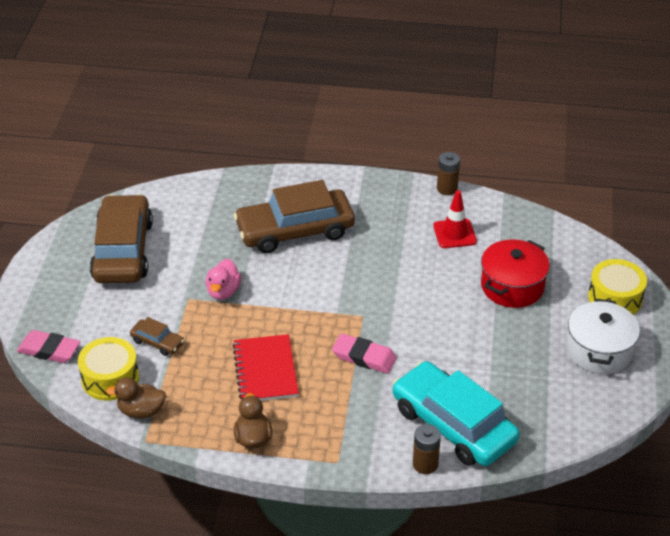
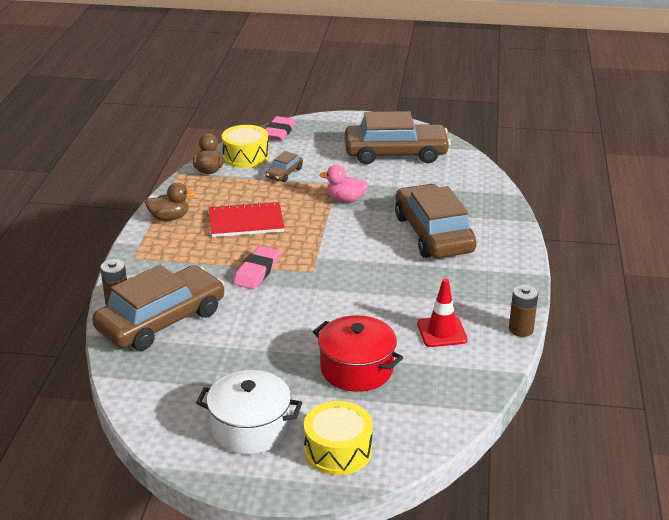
camera: 90 degrees right, 10 degrees down
turquoise car [393,361,520,466] -> brown car [92,265,225,351]

